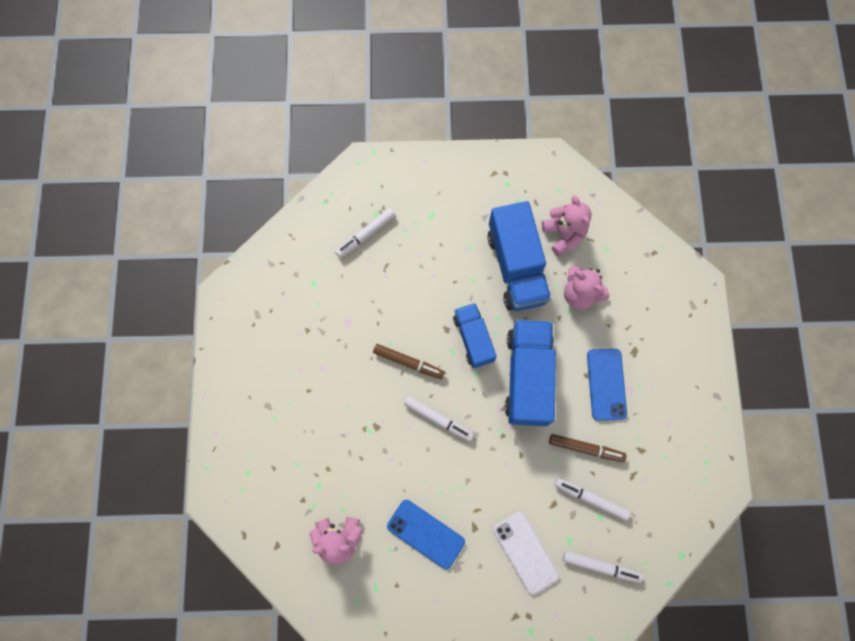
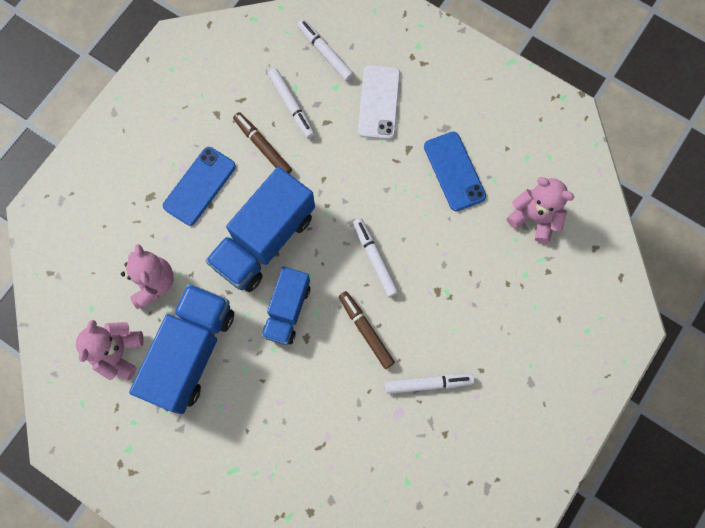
camera: 145 degrees left, 0 degrees up
white marker [335,208,395,258] -> white marker moved to [385,374,474,394]

